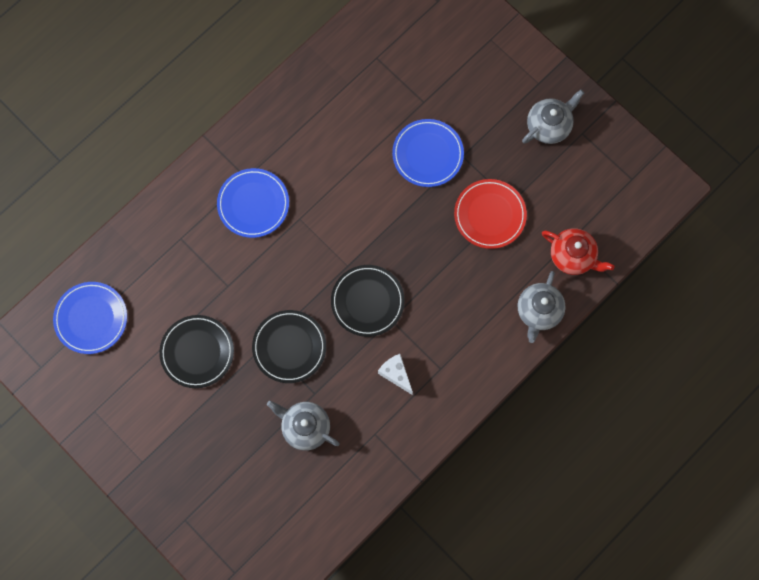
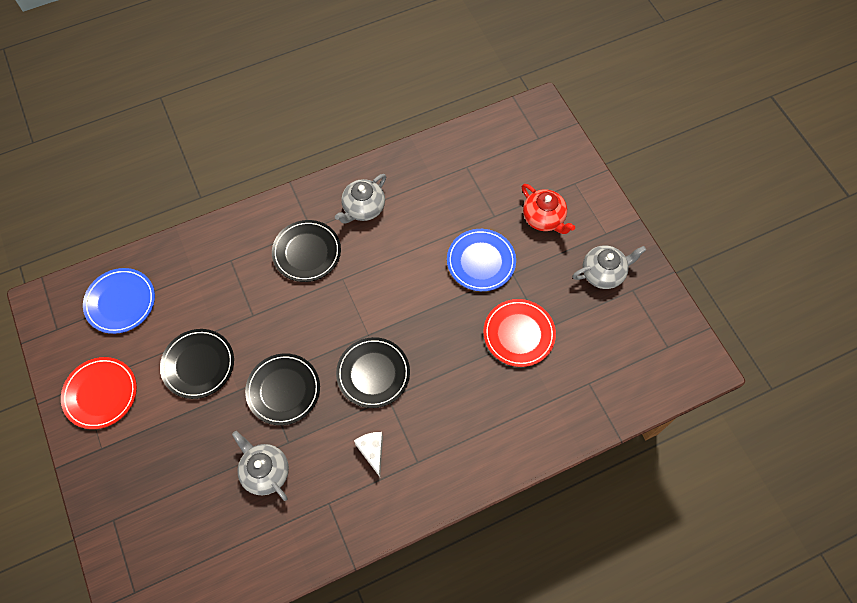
camera: 20 degrees right, 10 degrees down
blue plate [217,168,289,238] -> black plate [272,220,341,282]
grey teapot [518,271,565,343] -> grey teapot moved to [335,174,386,223]
red teapot [542,228,615,275] -> red teapot moved to [522,184,575,234]
none -> red plate [61,357,137,429]

